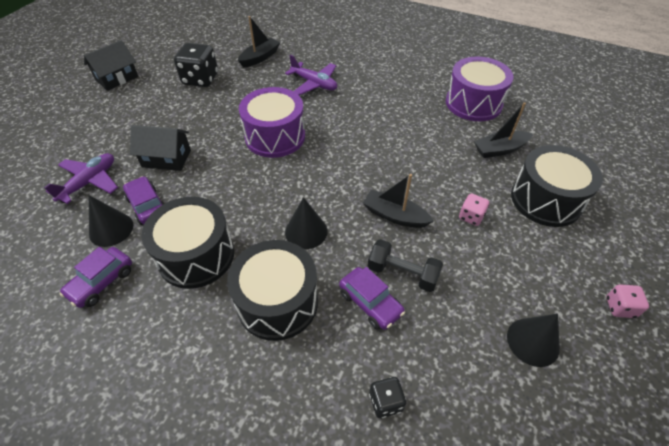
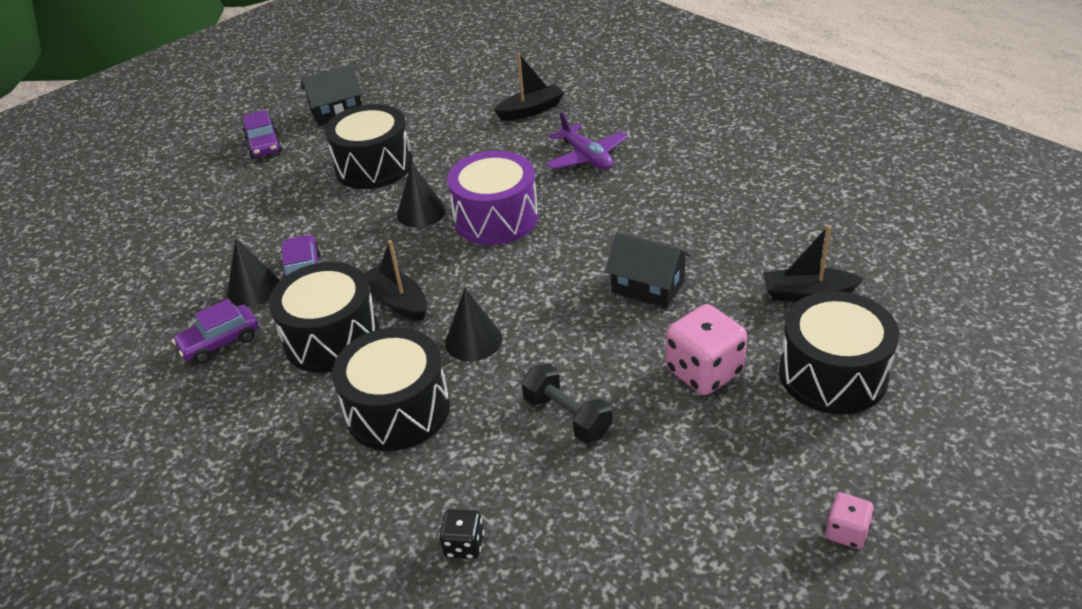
camera: 25 degrees right, 10 degrees down
purple plane [44,153,118,204] -> none
black house [130,125,191,171] -> black house moved to [605,231,691,308]
black dice [174,43,218,87] -> none
purple car [339,267,405,330] -> purple car moved to [243,110,282,159]
black boat [363,174,434,228] -> black boat moved to [364,240,427,321]
purple drum [446,57,513,121] -> none
pink dice [459,193,489,226] -> pink dice [666,304,747,395], size x1.89
black cone [507,314,560,367] -> black cone moved to [397,163,446,228]
none -> black drum [325,104,413,189]

